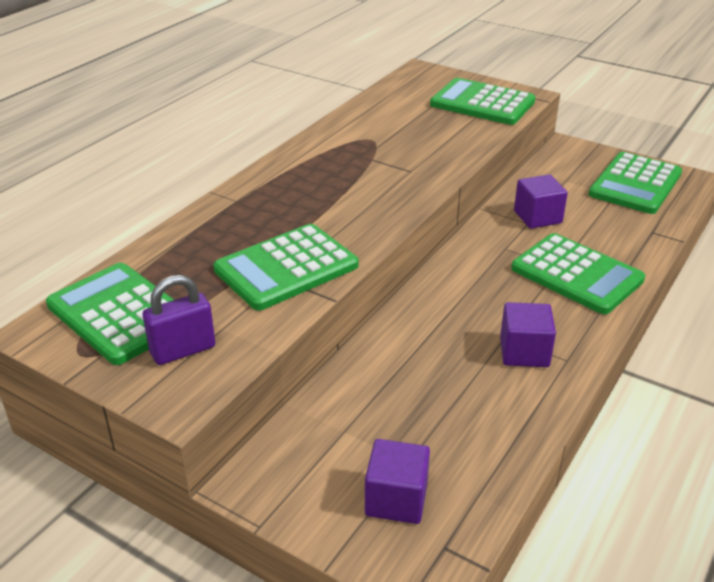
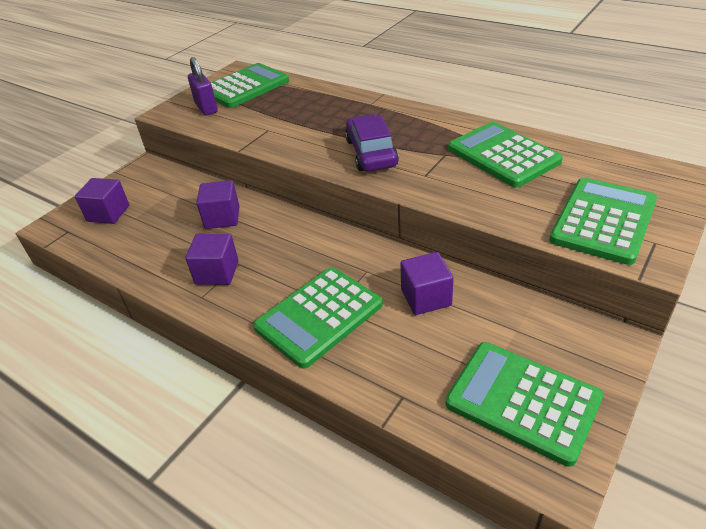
camera: 95 degrees right, 5 degrees up
green calculator [213,224,359,311] -> green calculator moved to [448,122,563,187]
none -> purple cube [196,180,239,229]
none -> purple car [345,114,399,172]

